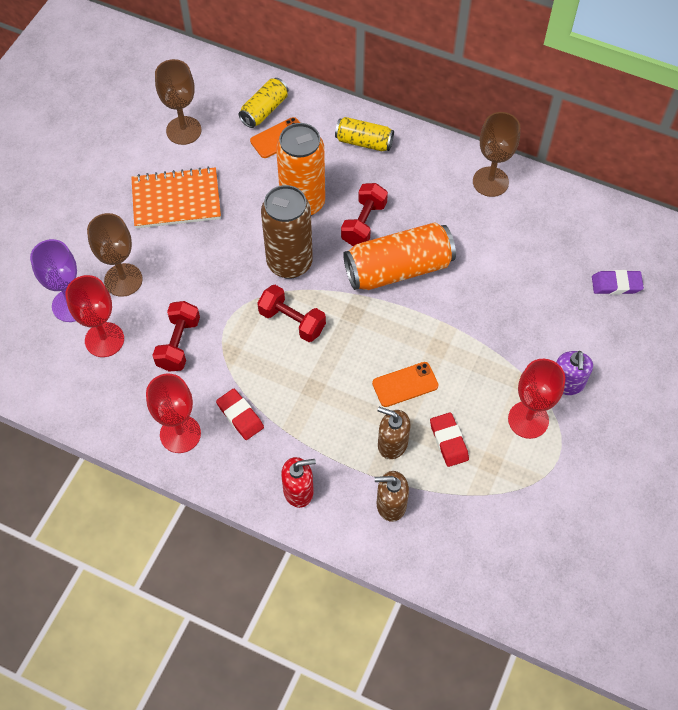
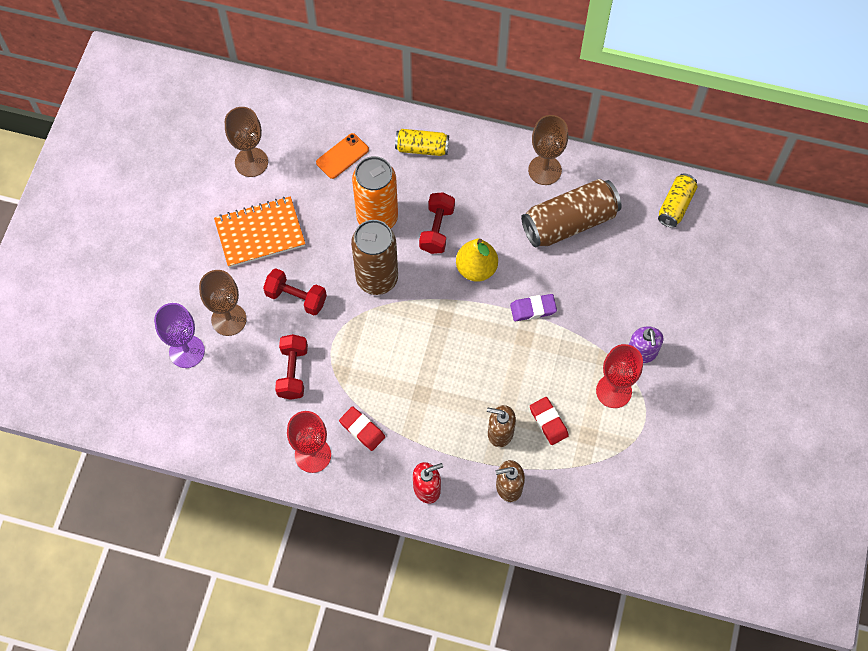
camera: 10 degrees left, 5 degrees up
red goblet [66,275,124,357] -> none
yellow can [239,78,288,128] -> yellow can moved to [658,174,698,228]
red dumbbell [257,285,326,342] -> red dumbbell moved to [263,268,327,315]
orange can [343,222,456,290] -> yellow pear [456,238,498,282]
orange phone [372,362,438,407] -> none
purple eraser [592,270,644,295] -> purple eraser moved to [510,294,557,321]
none -> brown can [521,179,622,248]

